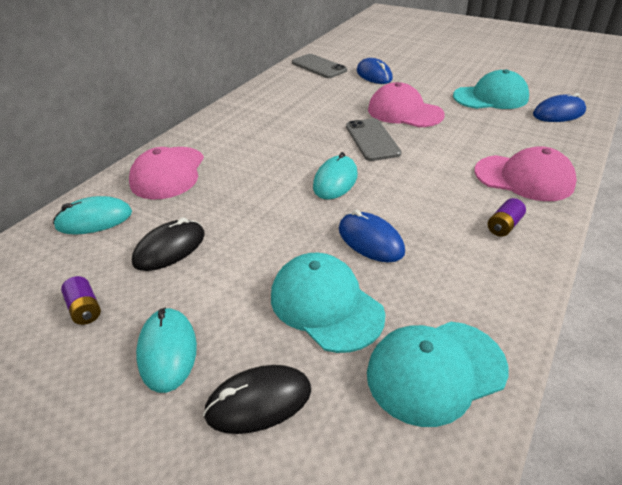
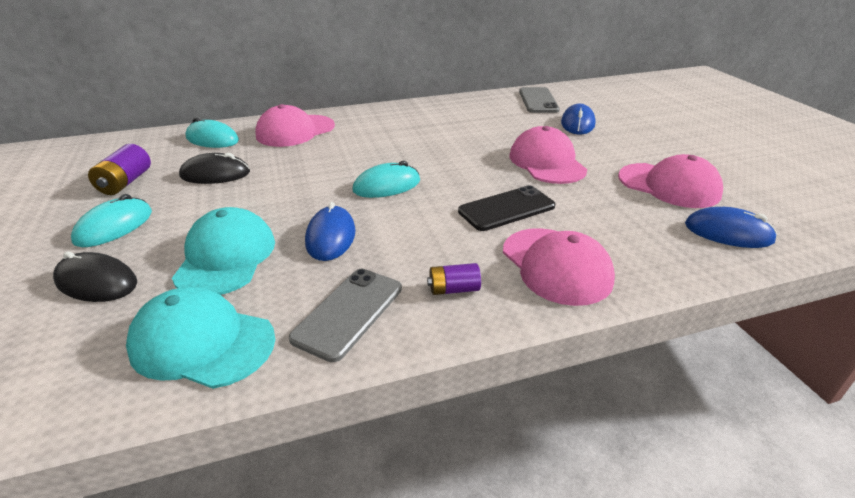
camera: 40 degrees right, 5 degrees down
purple battery [61,276,101,325] -> purple battery [88,144,151,195], size x1.51
grey phone [346,118,402,161] -> grey phone moved to [289,269,402,362]
turquoise cap [453,69,529,109] -> pink cap [618,154,723,208]
none -> black phone [458,185,555,231]

